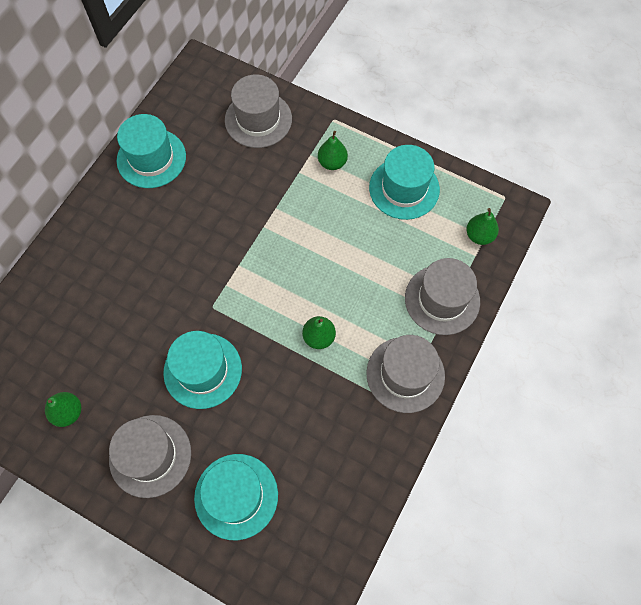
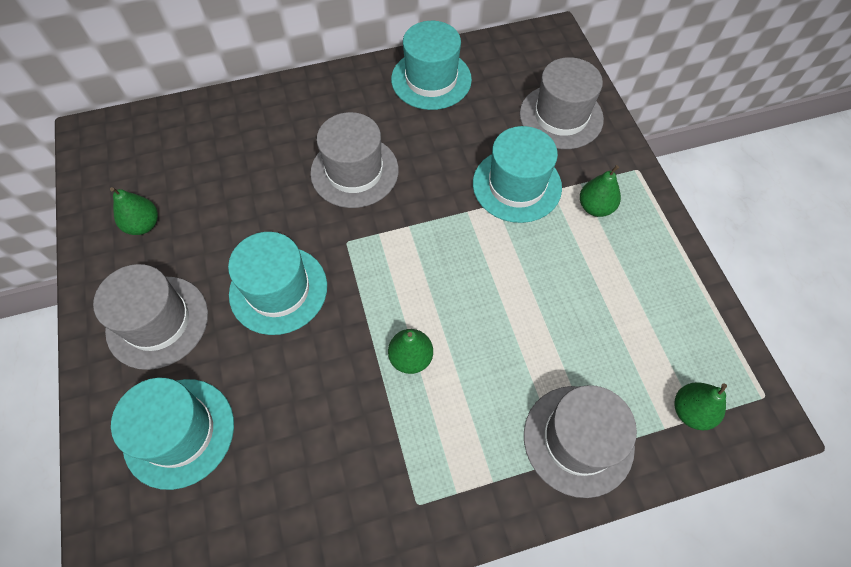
camera: 45 degrees right, 5 degrees down
grey hat [366,335,445,413] -> grey hat moved to [310,112,399,208]
turquoise hat [369,145,440,220] -> turquoise hat moved to [473,126,562,223]

